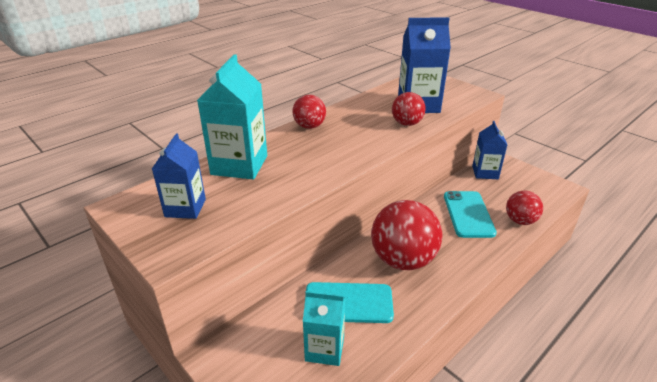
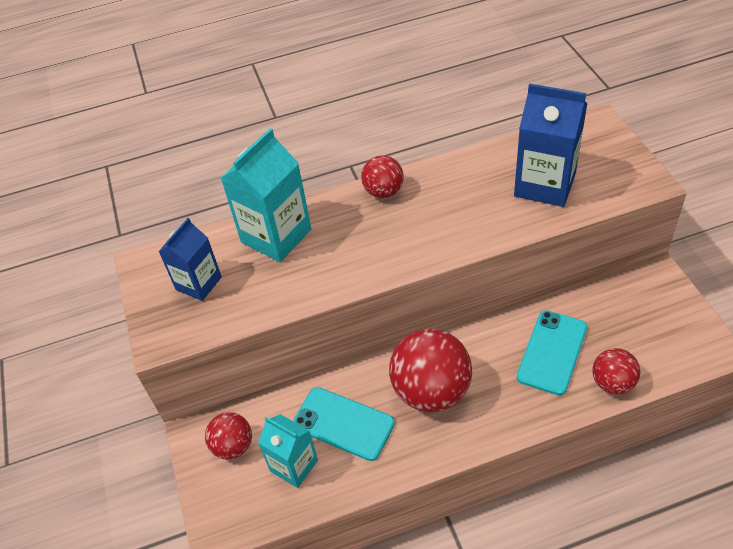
camera: 30 degrees right, 15 degrees up
red ball [392,92,426,126] -> red ball moved to [205,412,252,460]
blue carton [472,121,507,179] -> none

